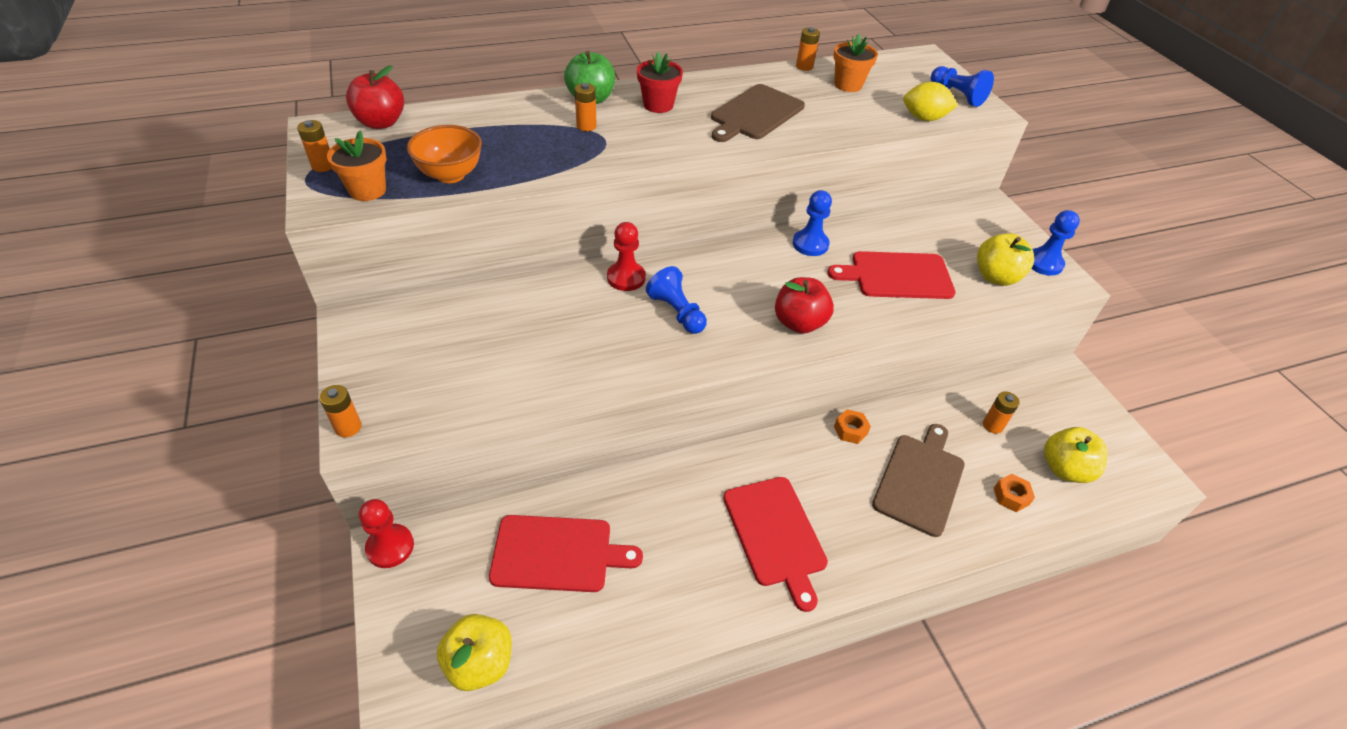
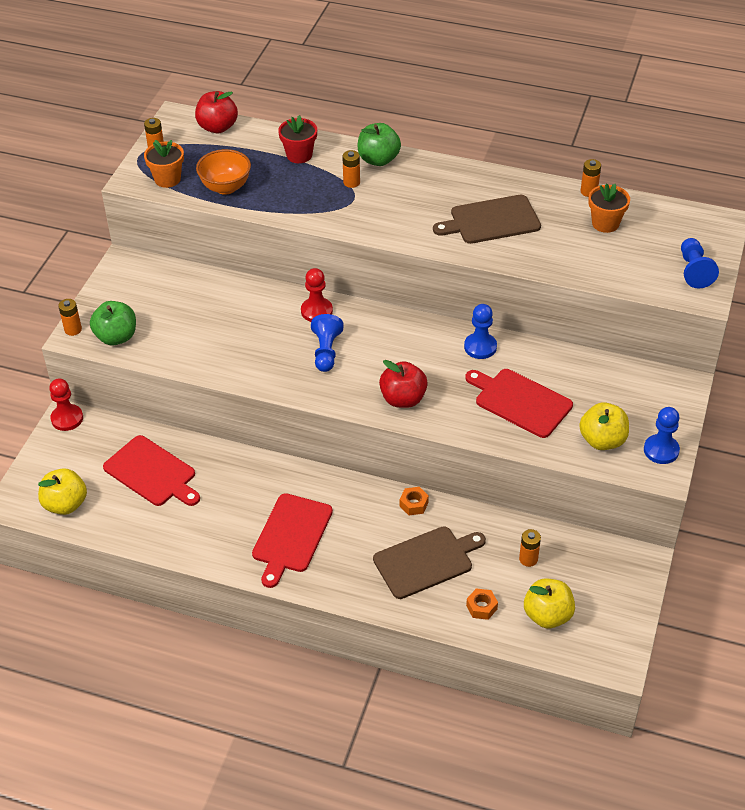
camera: 40 degrees right, 0 degrees up
red flower pot [637,51,683,113] -> red flower pot moved to [278,115,317,163]
yellow lemon [903,82,958,121] -> none
none -> green apple [90,301,136,345]

